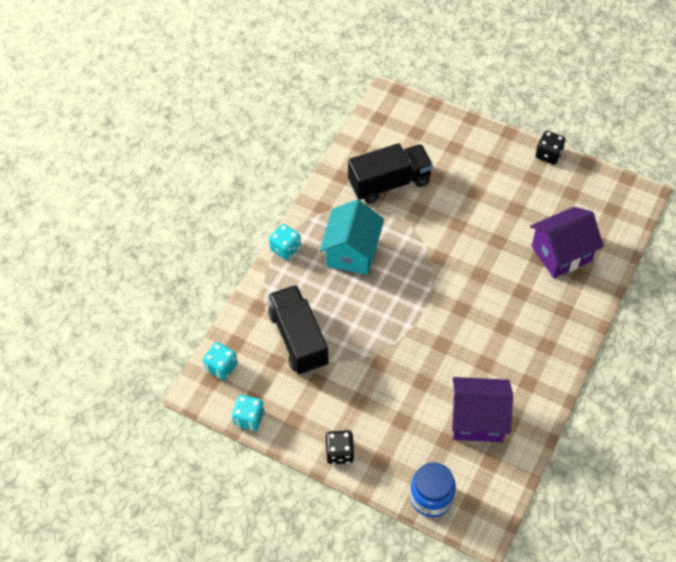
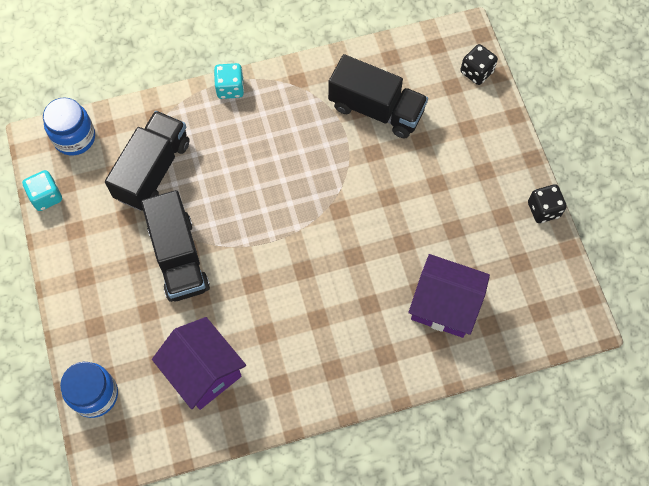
camera: 45 degrees right, 10 degrees up
turquoise dice [203,342,237,380] -> blue jar [43,97,95,156]
turquoise house [320,199,384,275] -> none
black dice [325,430,355,464] -> black dice moved to [460,44,498,85]
none -> black truck [141,190,210,302]

